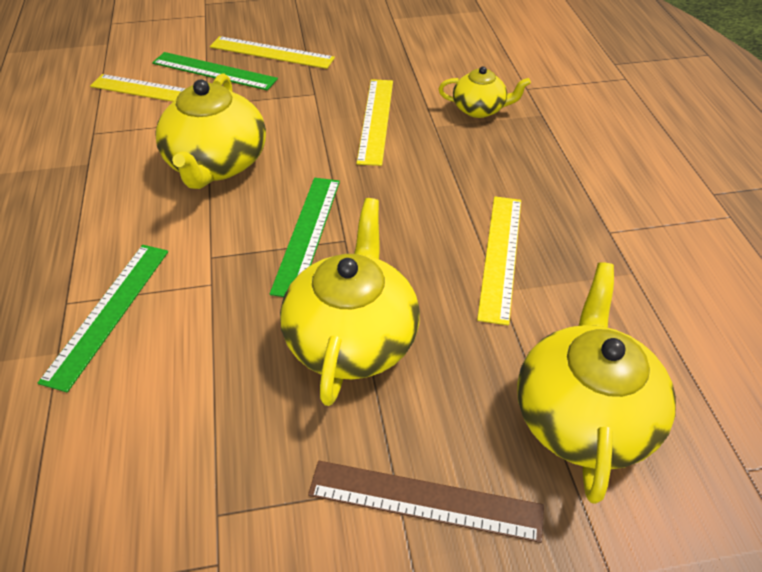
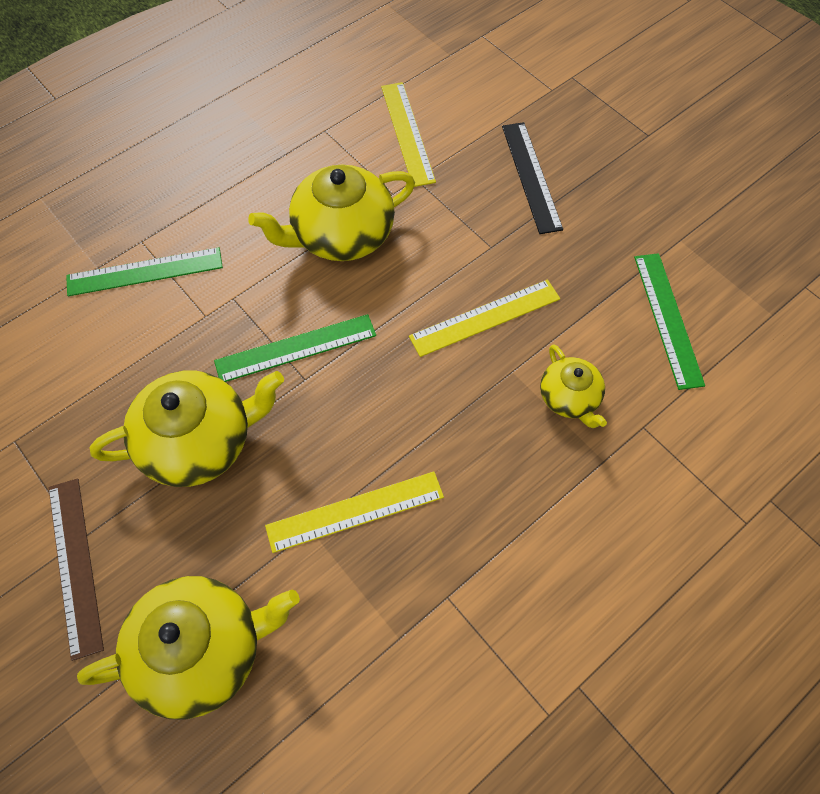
camera: 60 degrees right, 15 degrees up
green ruler [152,52,278,90] -> green ruler moved to [634,253,705,390]
yellow ruler [210,36,335,69] -> black ruler [502,122,563,234]

